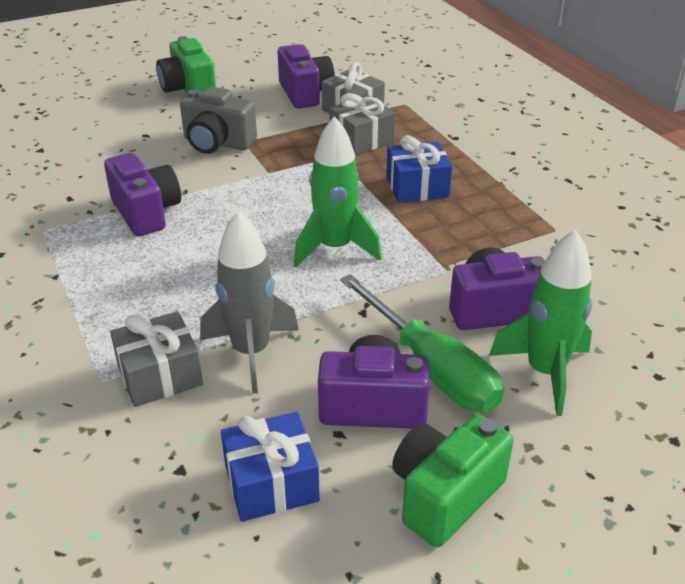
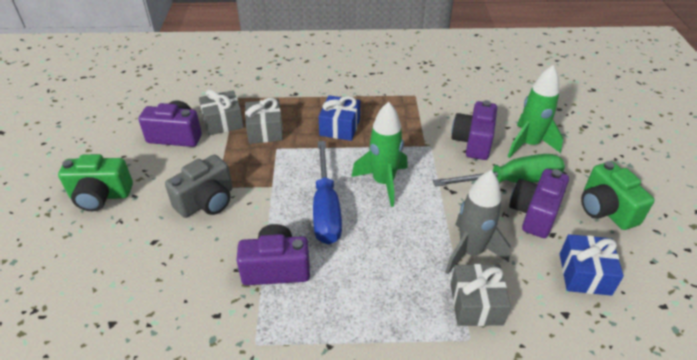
camera: 65 degrees left, 5 degrees up
none -> blue screwdriver [313,141,342,244]

